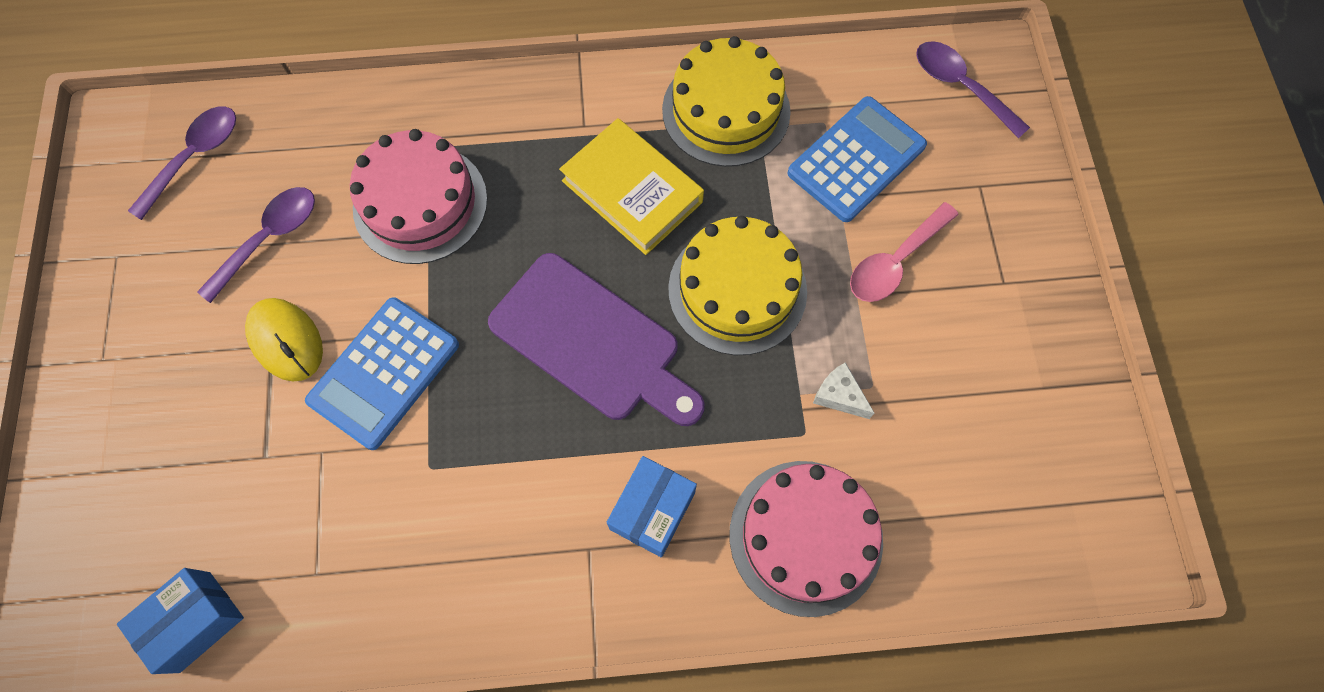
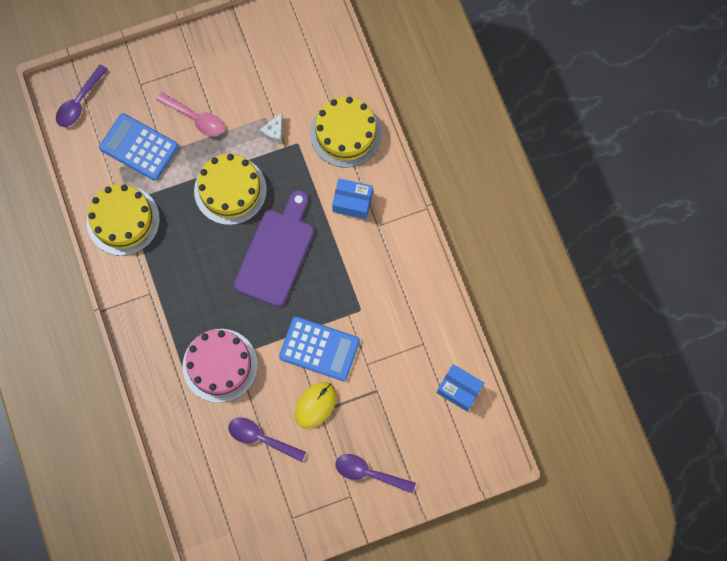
camera: 105 degrees left, 5 degrees up
purple spoon [128,106,236,220] -> purple spoon moved to [335,454,416,493]
yellow book [559,118,704,255] -> none
pink cake [730,461,883,617] -> yellow cake [310,97,382,168]

